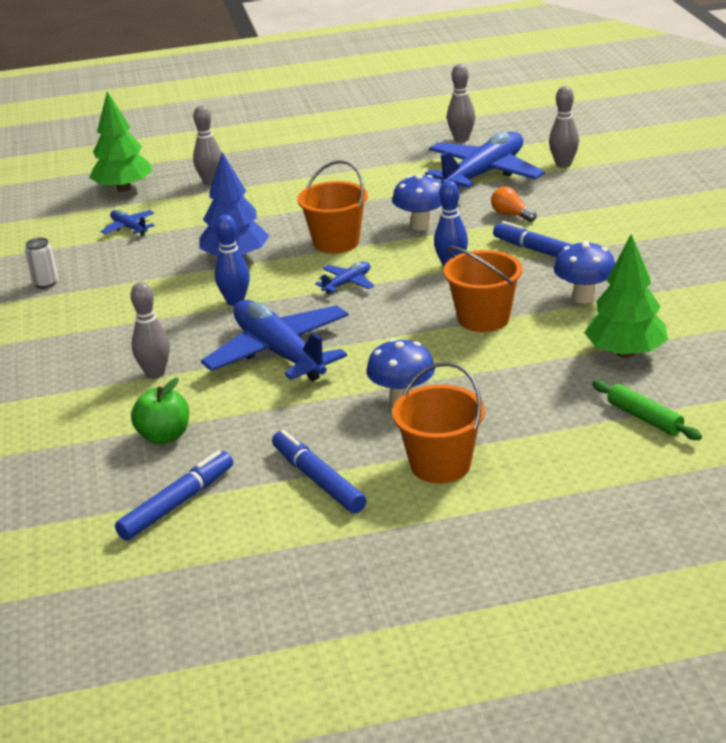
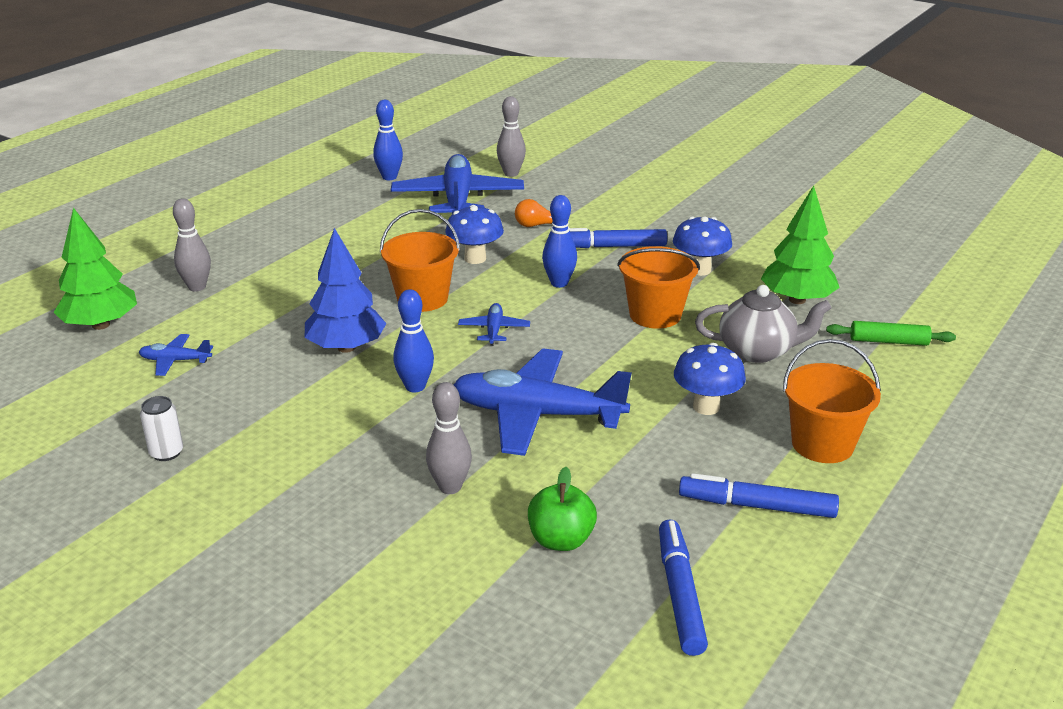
camera: 45 degrees left, 0 degrees up
grey bowling pin [447,64,475,142] -> blue bowling pin [373,100,403,180]
none -> grey teapot [695,285,831,363]

